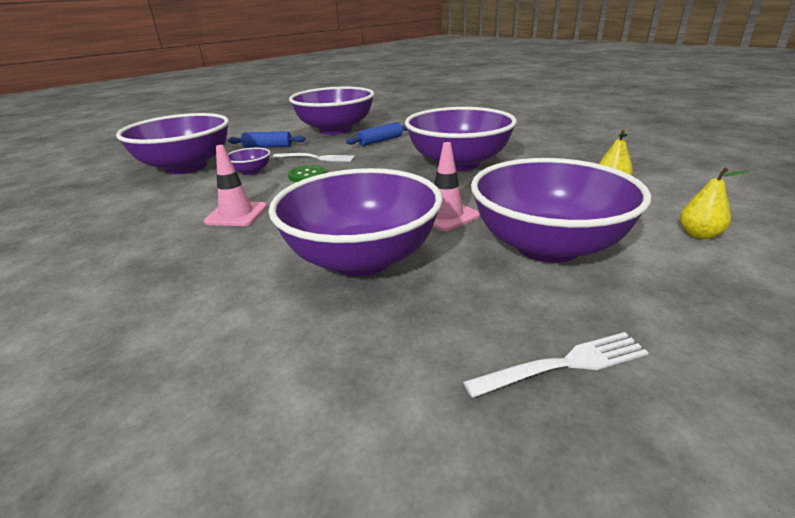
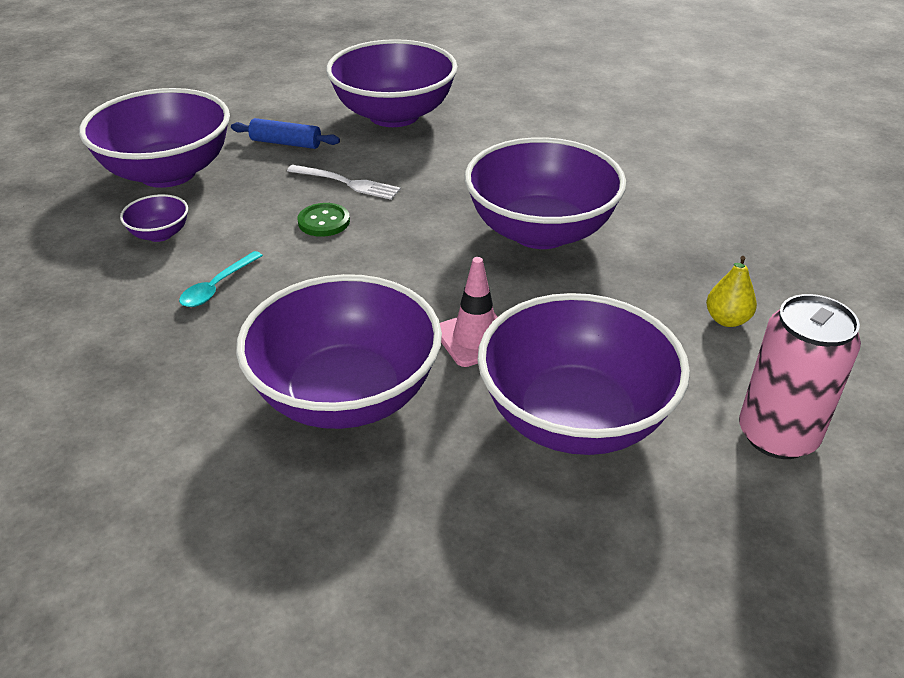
camera: 10 degrees right, 10 degrees up
pink traffic cone [204,145,267,226] -> turquoise spoon [179,251,263,307]
purple bowl [228,148,270,175] -> purple bowl moved to [120,194,188,242]
blue rolling pin [346,122,408,146] -> none
white fork [463,332,649,398] -> none
yellow pear [680,167,749,239] -> pink can [739,294,861,459]

